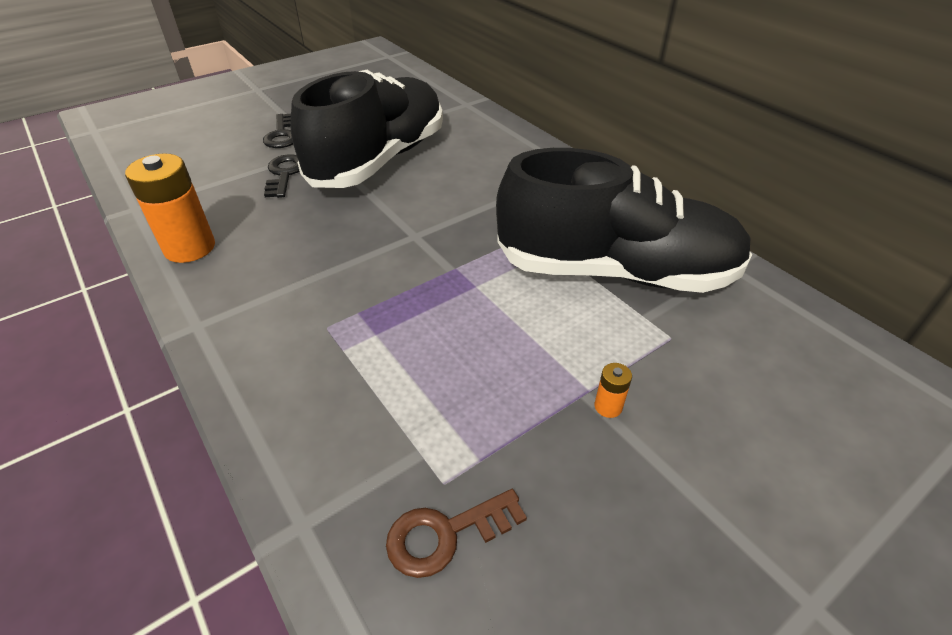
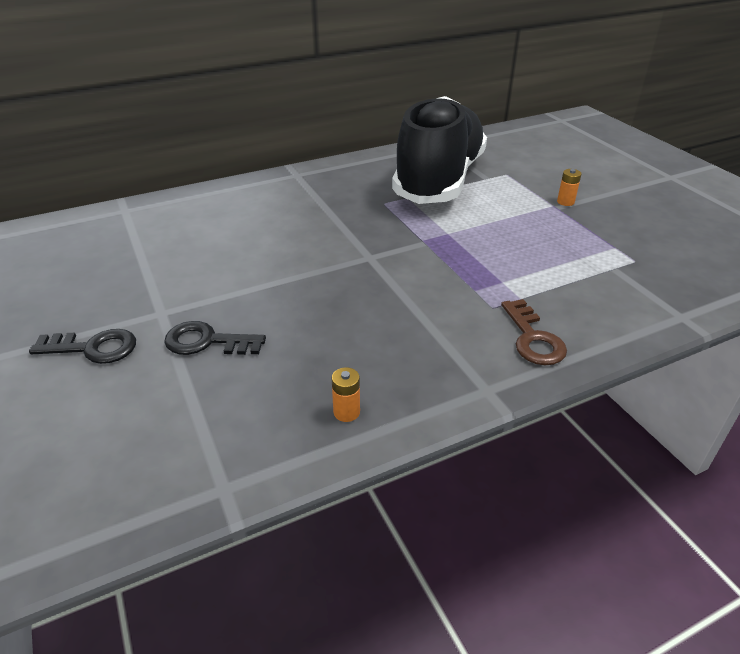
camera: 80 degrees left, 5 degrees down
orange battery [125,153,215,263] -> orange battery [332,367,360,422], size x0.43
black shoe [291,70,443,188] -> none
brown key [386,489,527,578] -> brown key moved to [501,299,567,365]

